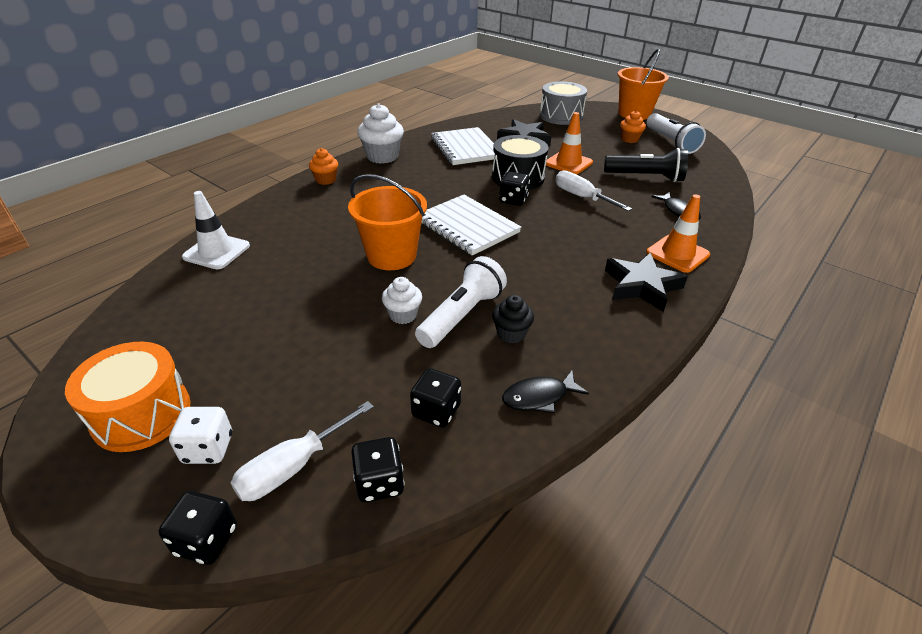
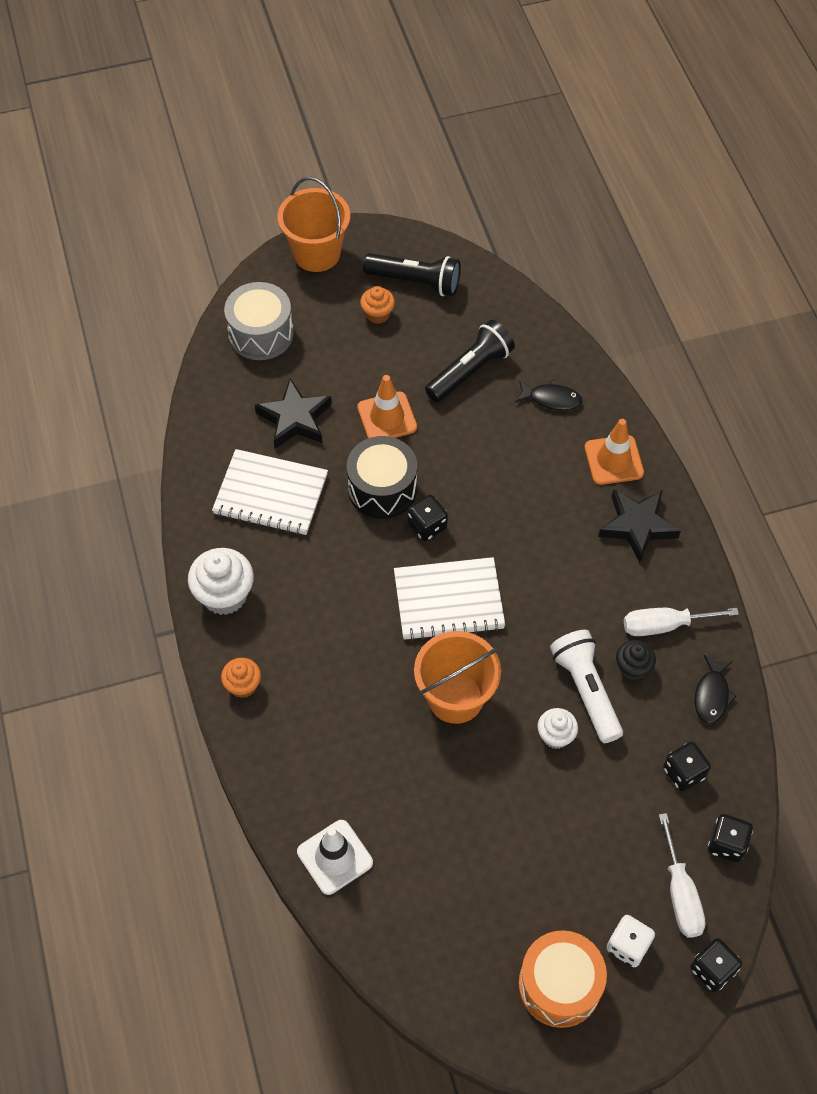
camera: 55 degrees left, 20 degrees up
white screwdriver [555,170,632,211] -> white screwdriver moved to [624,608,739,636]
white flashlight [647,113,706,154] -> black flashlight [363,253,461,296]

